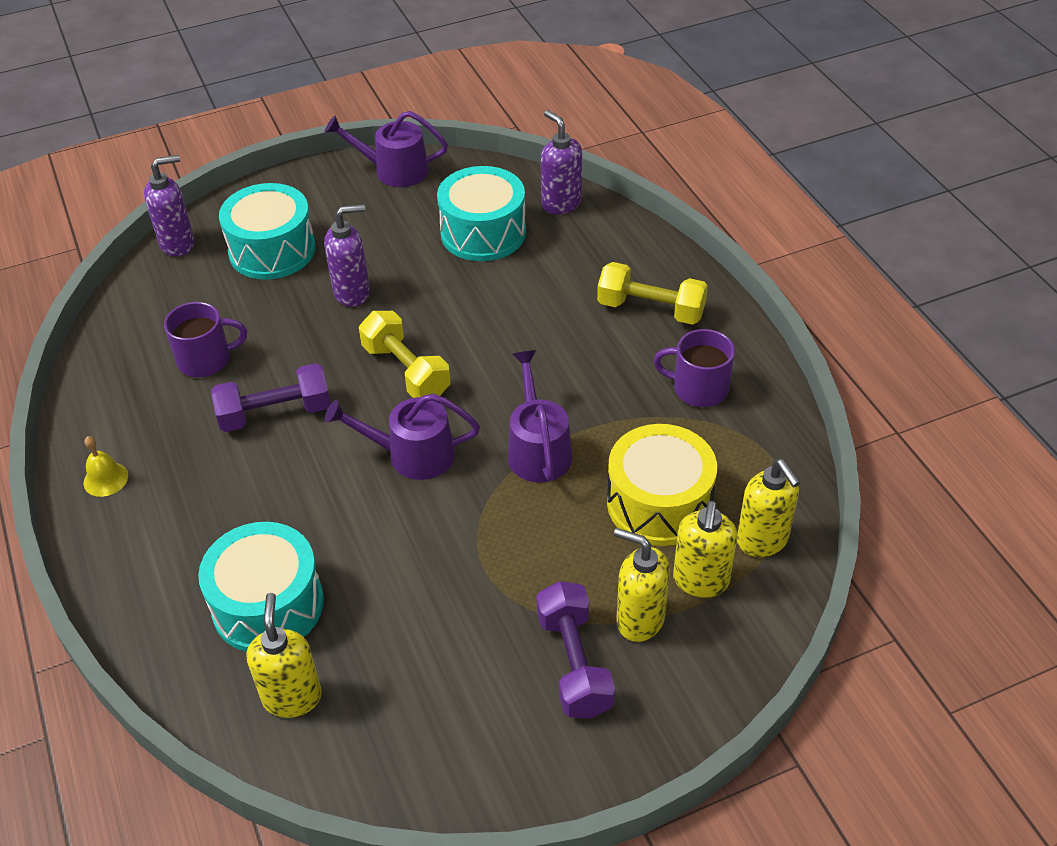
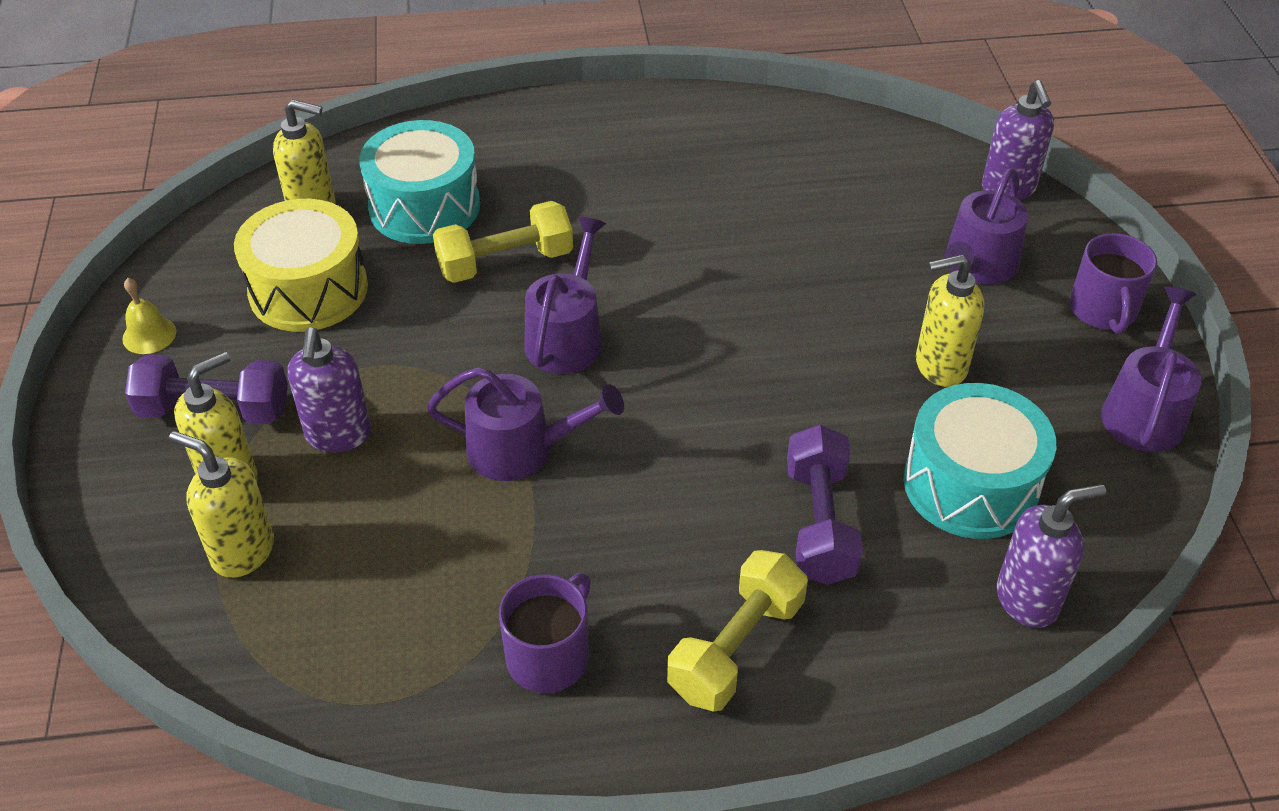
camera: 105 degrees right, 0 degrees up
yellow bell [84,436,128,497] -> yellow bell moved to [122,278,176,354]
purple mug [164,302,247,377] -> purple mug moved to [1070,233,1157,334]
purple dumbbell [211,363,331,432] -> purple dumbbell moved to [787,424,863,585]
turquoise drum [219,183,316,280] -> purple watering can [944,168,1028,285]
purple soap dispenser [324,204,370,307] -> purple soap dispenser moved to [288,328,371,452]
yellow dumbbell [359,311,450,398] -> yellow dumbbell moved to [433,201,573,283]
yellow drum [607,424,717,546] -> yellow drum moved to [234,199,368,332]
yellow soap dispenser [737,459,800,557] -> yellow soap dispenser moved to [916,254,984,387]

